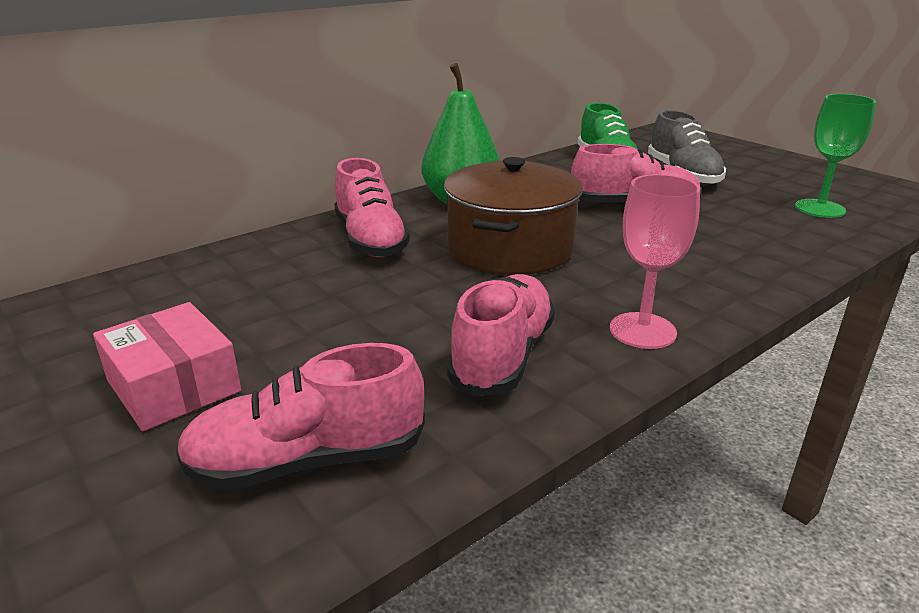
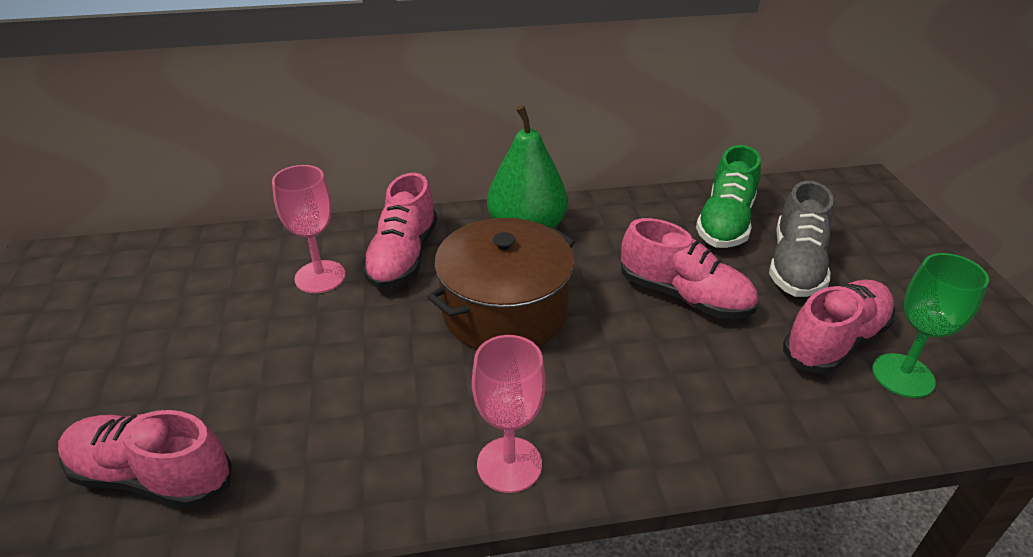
camera: 30 degrees right, 10 degrees up
pink box [93,302,241,431] -> none
pink shoe [447,274,555,397] -> pink shoe moved to [783,280,895,374]
none -> pink goblet [272,165,346,293]

